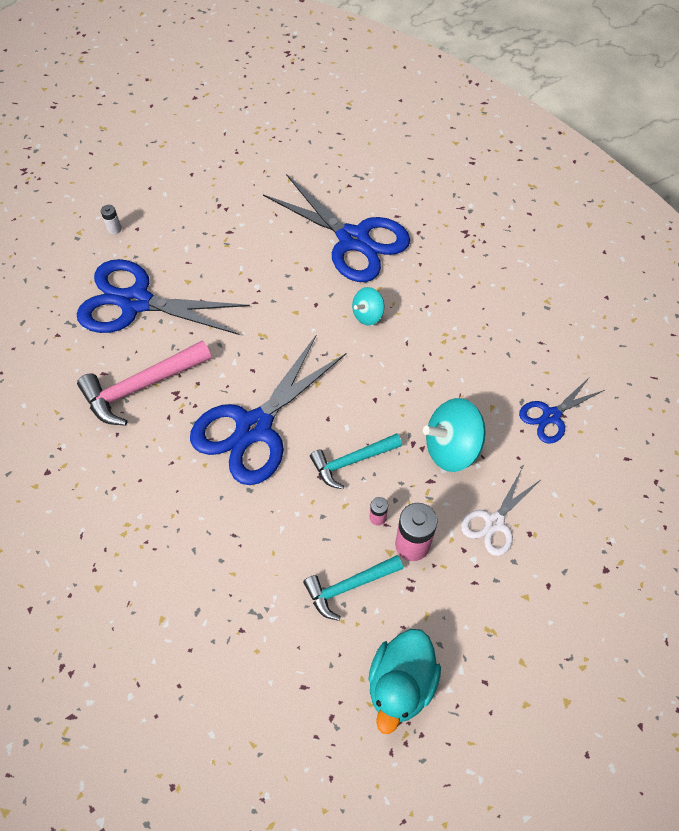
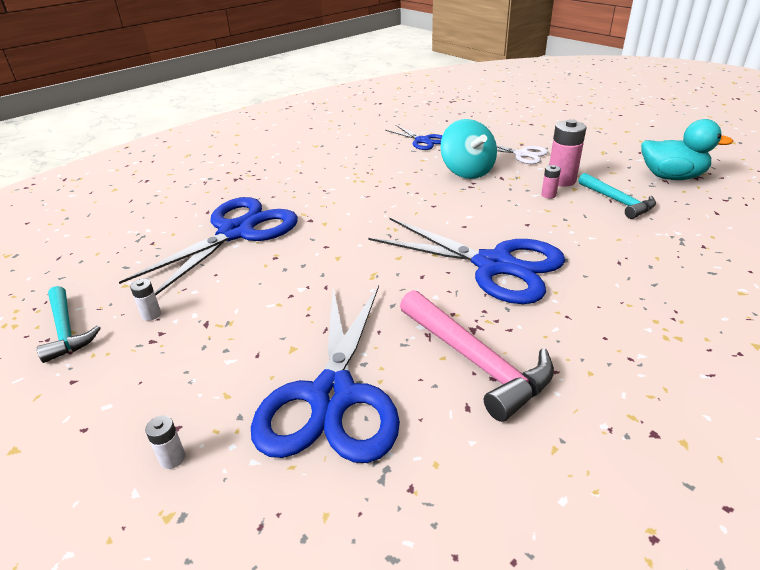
camera: 95 degrees left, 25 degrees down
turquoise hammer [310,433,402,489] -> turquoise hammer moved to [37,286,101,363]
turquoise spinning top [352,287,384,325] -> none
none -> white battery [130,279,161,321]

